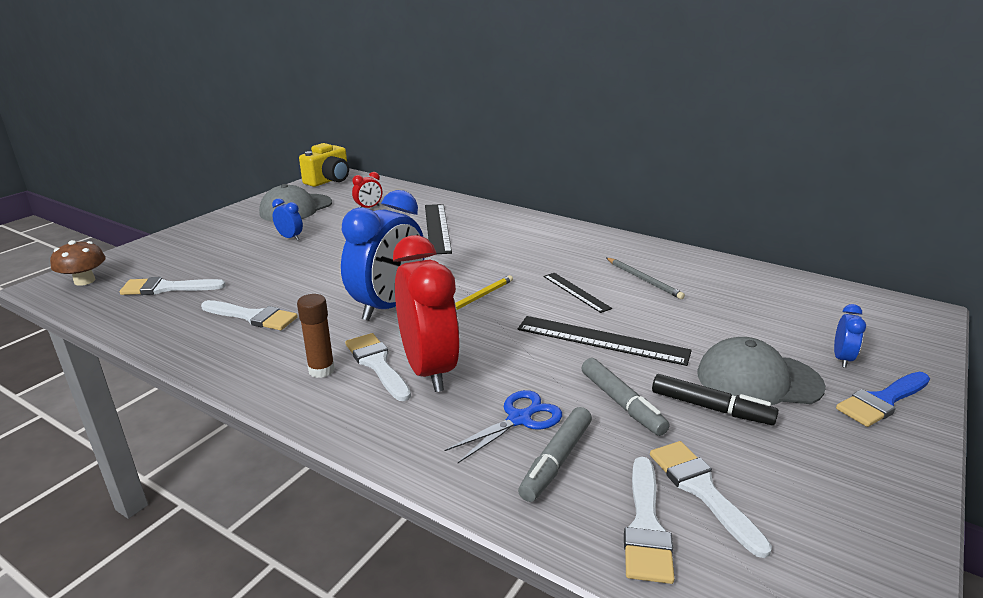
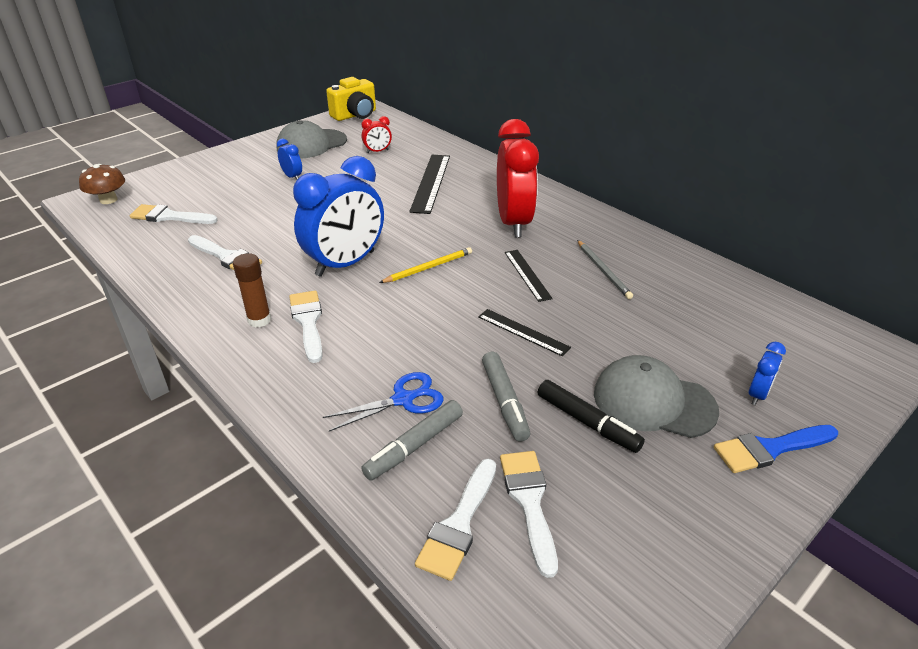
camera: 15 degrees right, 10 degrees up
red clock [393,235,460,392] -> red clock moved to [497,119,539,237]
black ruler [518,316,692,366] -> black ruler [478,309,571,357], size x0.60

